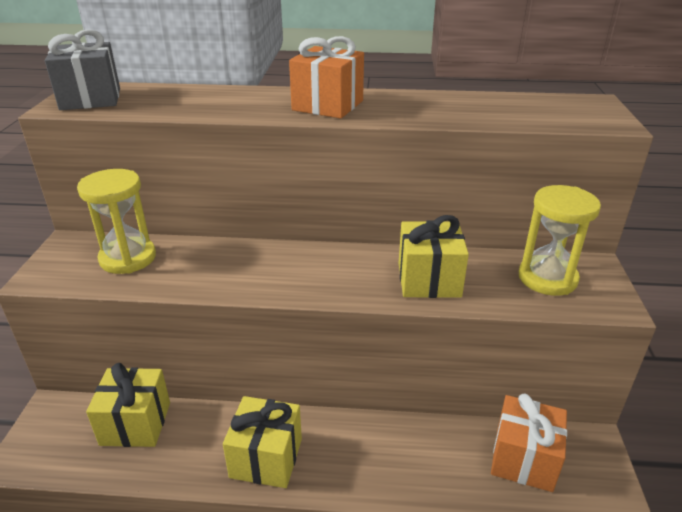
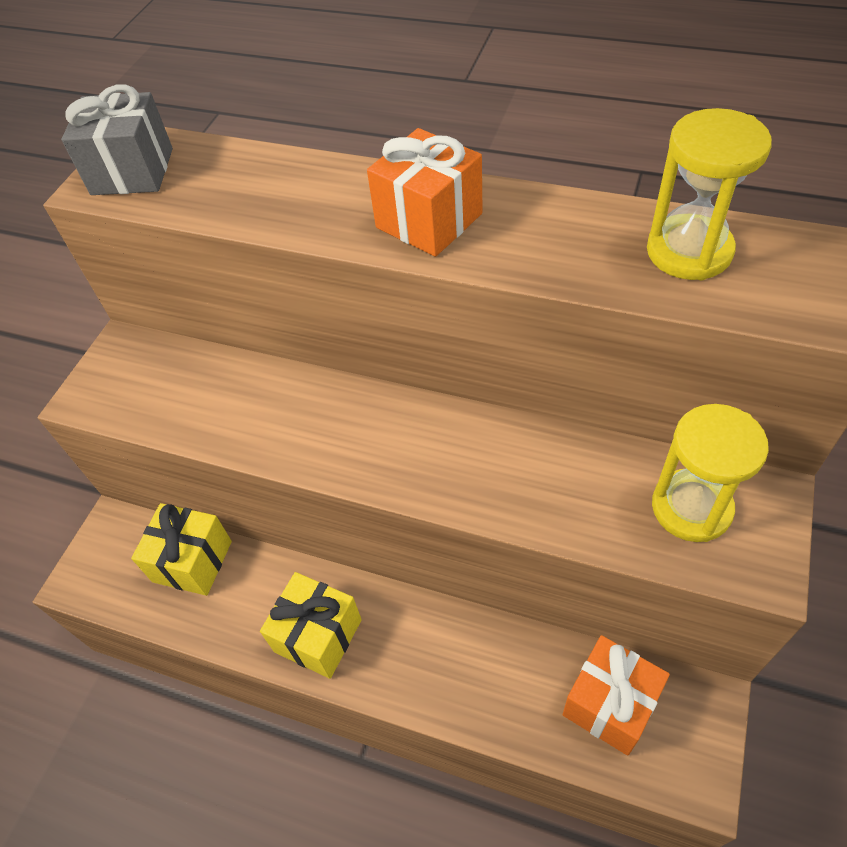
camera: 20 degrees right, 20 degrees up
yellow hourglass [77,169,156,274] -> yellow hourglass moved to [647,108,772,280]
yellow gift [399,215,469,298] -> none

